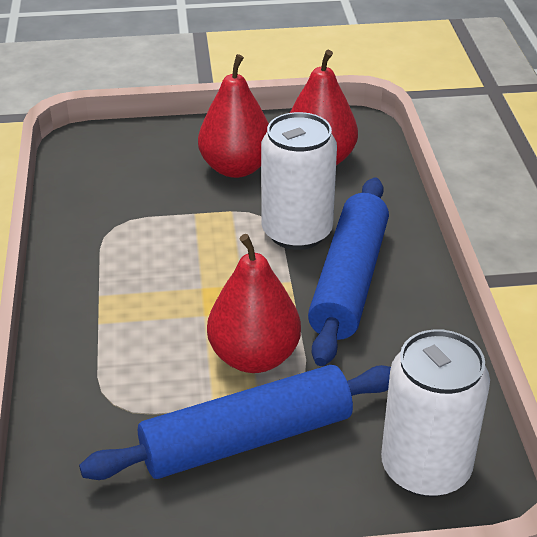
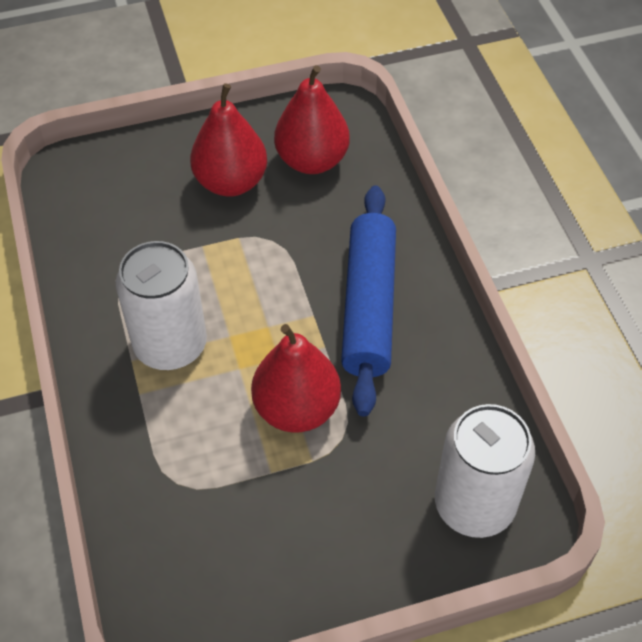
camera: 10 degrees left, 15 degrees up
blue rolling pin [79,365,391,480] -> none
white can [261,112,337,250] -> white can moved to [116,241,207,370]

